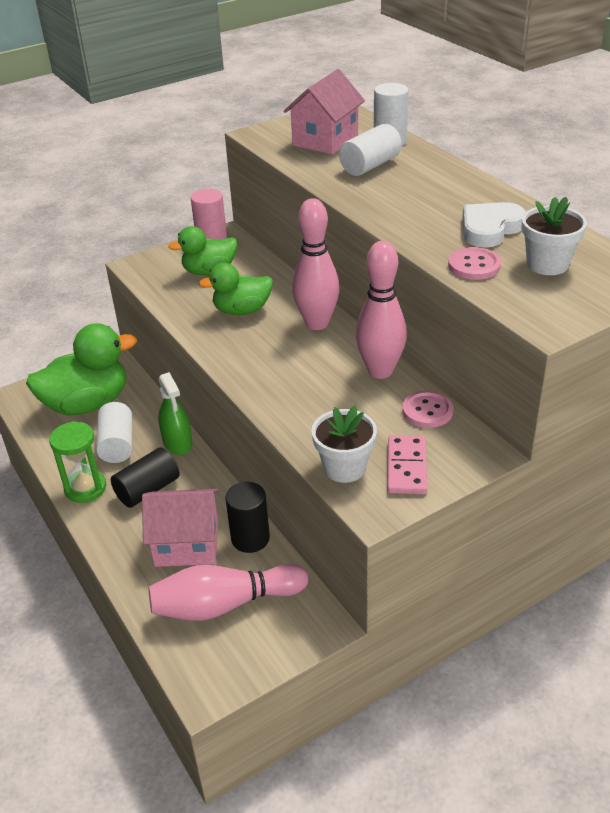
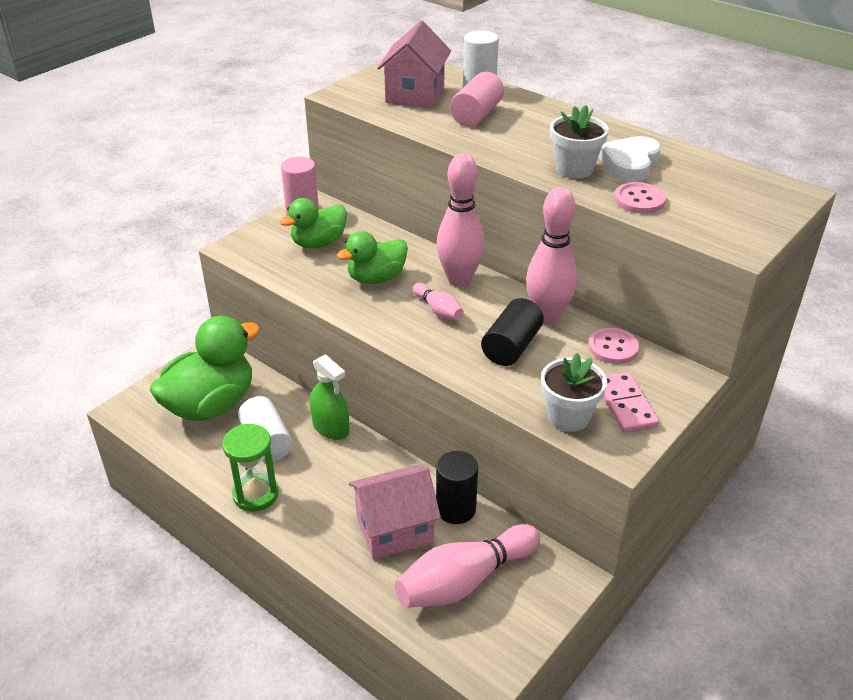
camera: 20 degrees left, 0 degrees up
black cylinder [111,447,179,508] -> black cylinder moved to [481,298,544,366]
white cylinder [339,124,402,176] -> pink cylinder [450,72,504,127]
white flower pot [522,197,587,275] -> white flower pot moved to [550,105,609,179]
none -> pink bowling pin [413,283,464,320]

